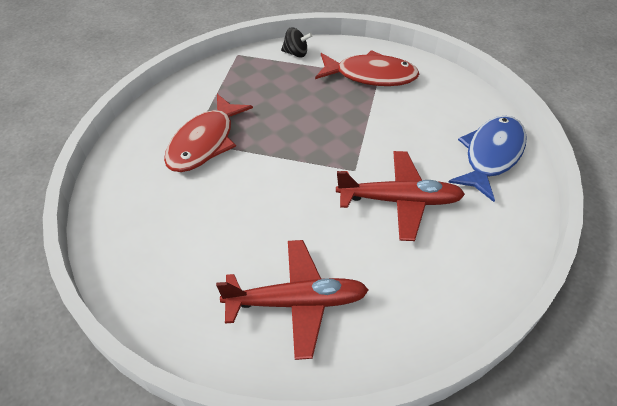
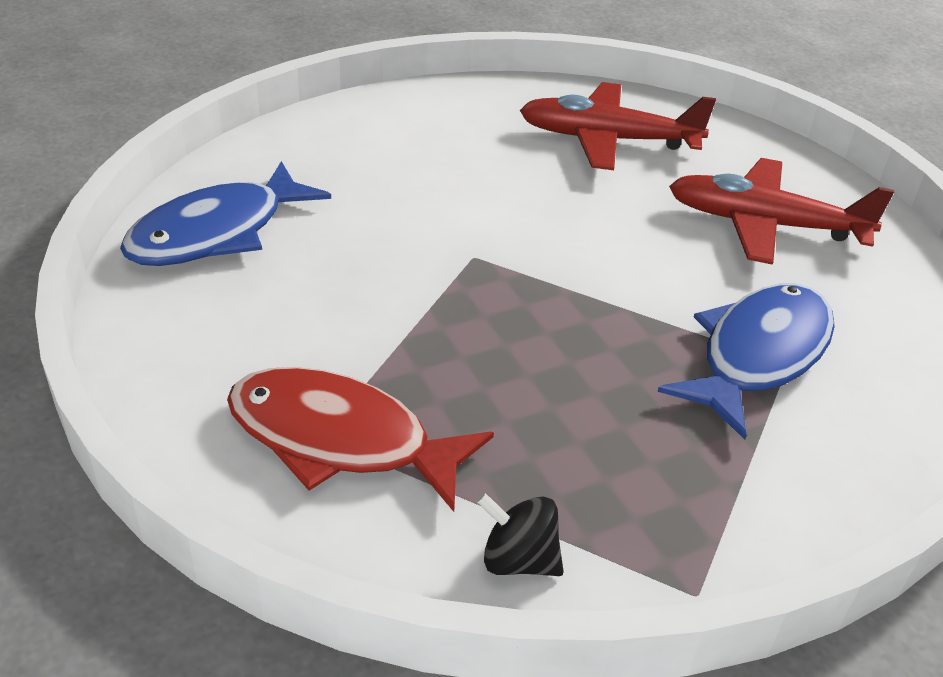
camera: 170 degrees left, 10 degrees down
red fish [164,94,253,172] -> blue fish [657,284,835,440]
red plane [336,151,465,241] -> red plane moved to [669,158,894,265]

